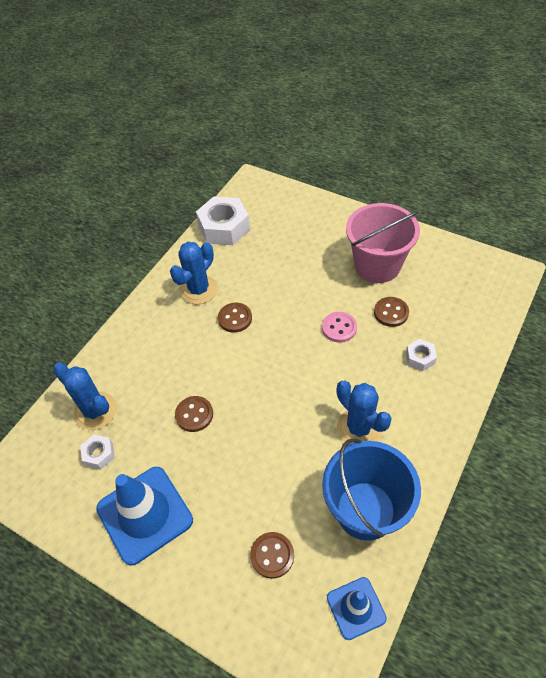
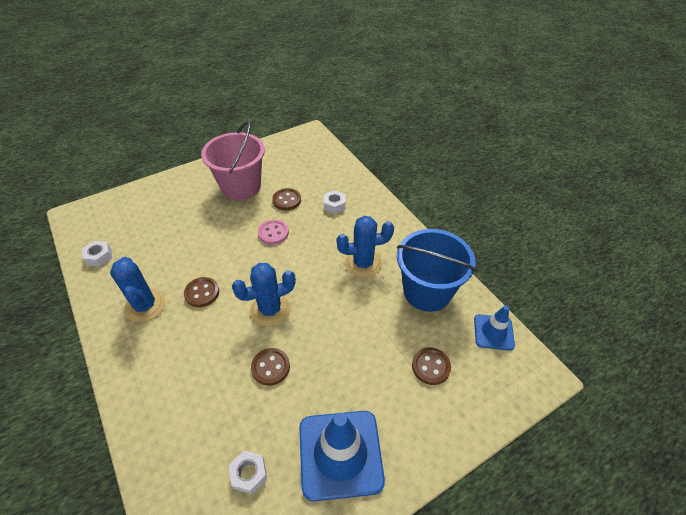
camera: 65 degrees left, 5 degrees down
blue cactus [53,363,117,430] -> blue cactus moved to [232,263,296,327]
white nut [196,197,250,245] -> white nut [82,241,112,267], size x0.50

